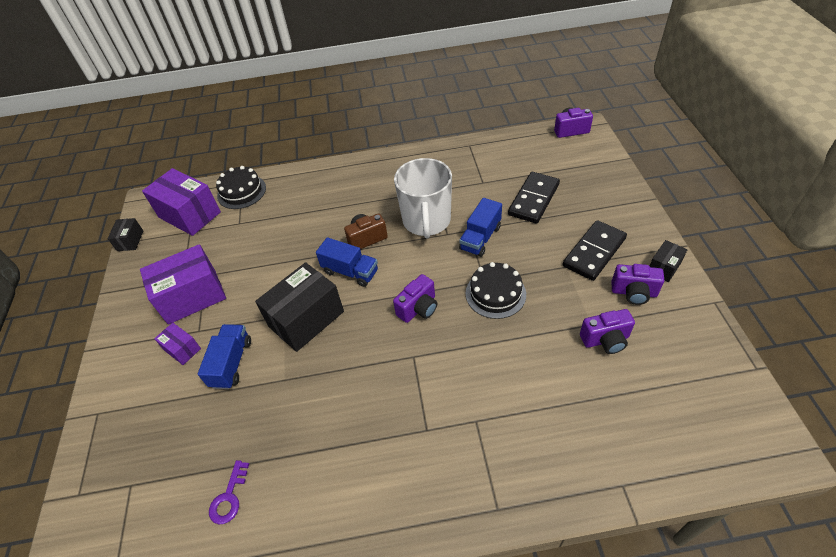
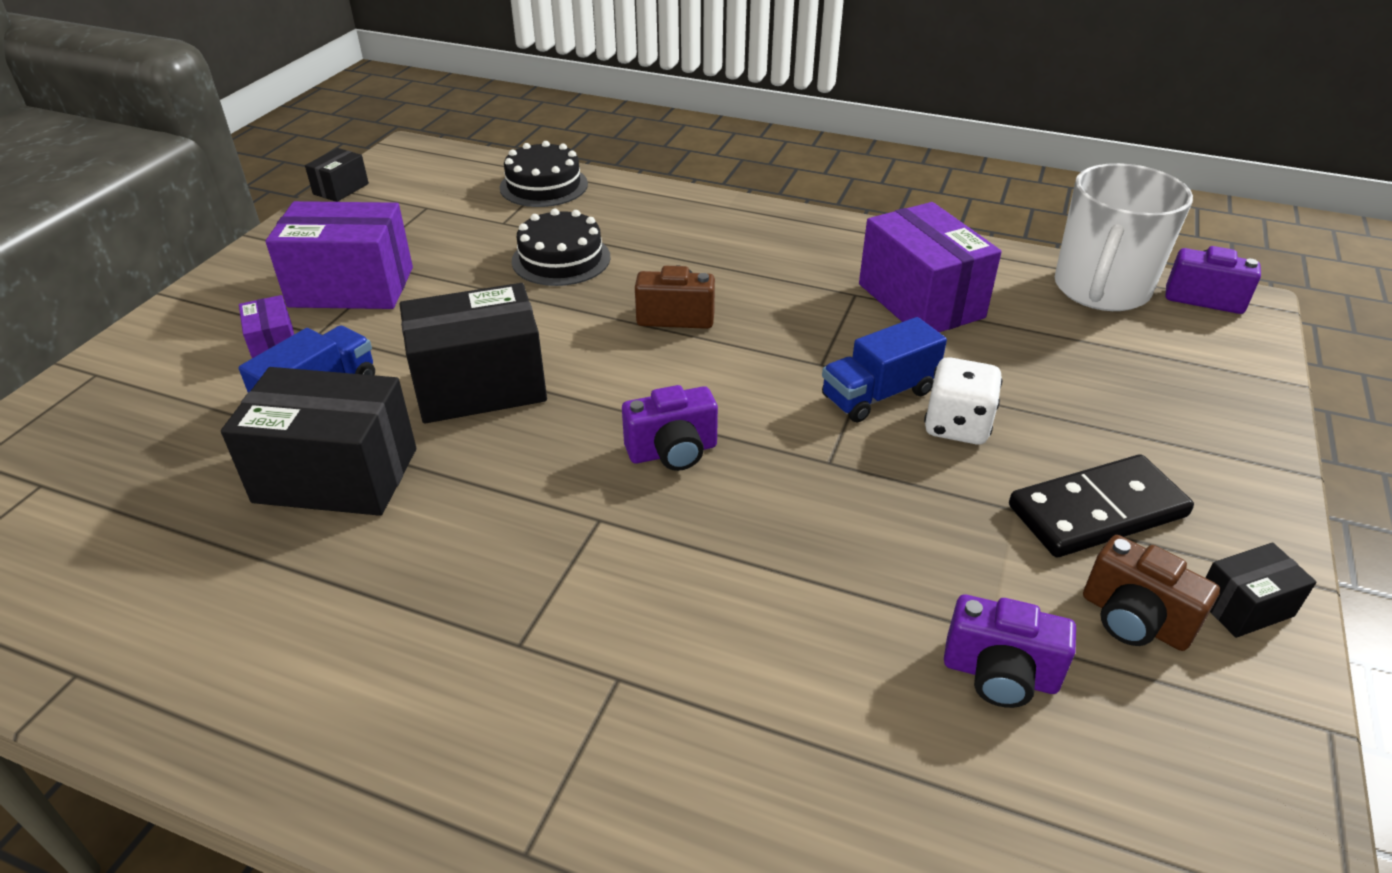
camera: 25 degrees right, 10 degrees down
purple box [142,168,221,236] -> purple box moved to [859,202,1002,332]
purple key [209,460,249,524] -> none
blue truck [316,237,378,287] -> none
white mug [394,158,452,239] -> white mug moved to [1054,163,1193,311]
black cake [466,262,526,319] -> black cake moved to [512,209,610,286]
black domino [508,172,560,224] -> none
purple camera [611,264,664,305] -> brown camera [1083,535,1220,651]
none -> black box [221,367,416,516]
none -> white dice [924,357,1002,444]

